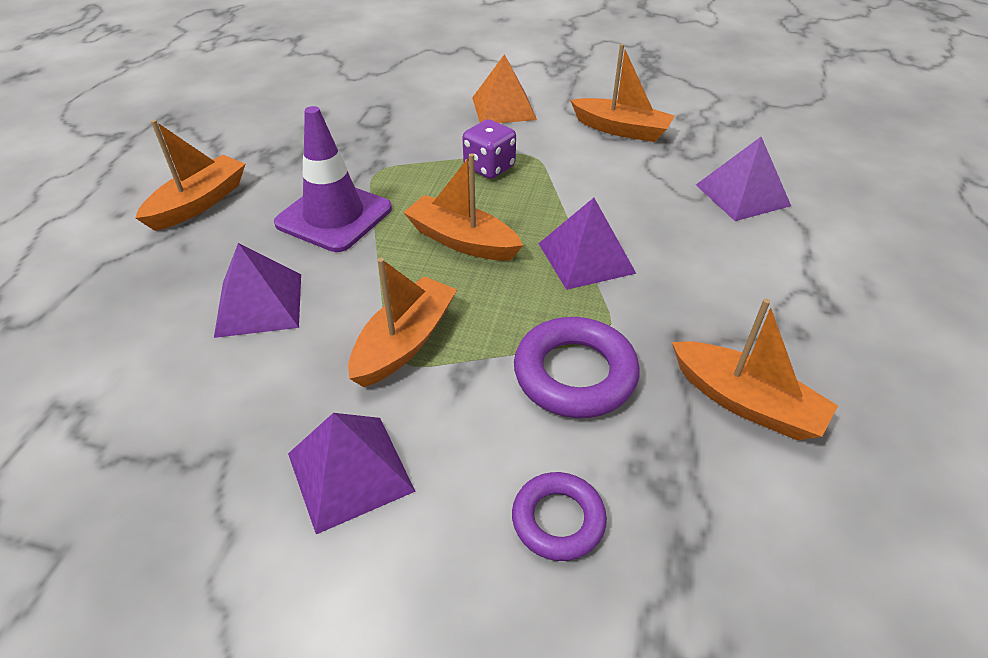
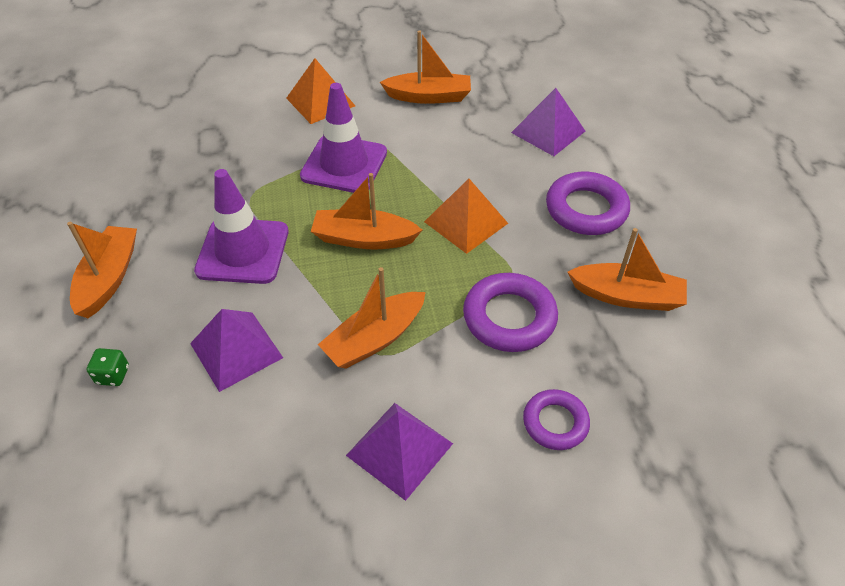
camera: 25 degrees left, 5 degrees up
orange boat [348,258,457,387] -> orange boat turned 135 degrees counterclockwise [318,267,426,369]
purple dice [462,119,516,179] -> purple traffic cone [300,83,387,193]
purple pyramid [538,198,636,290] -> orange pyramid [424,179,508,254]
none -> green dice [86,348,129,386]
none -> purple ring [546,172,630,235]

